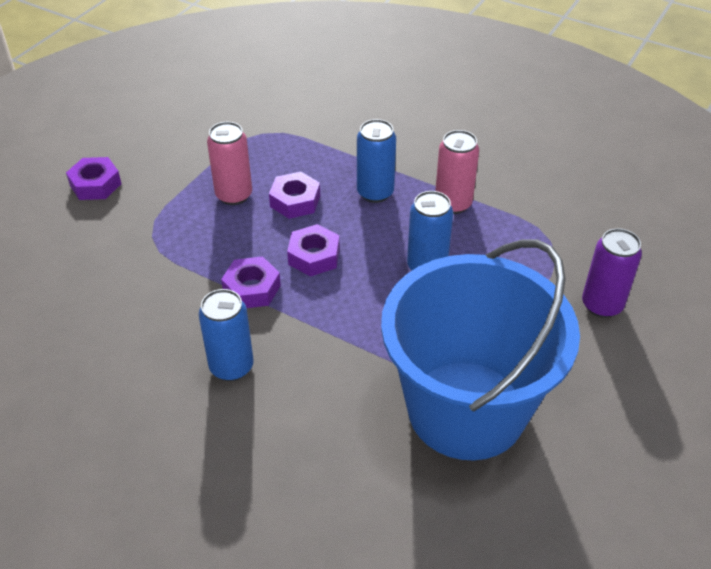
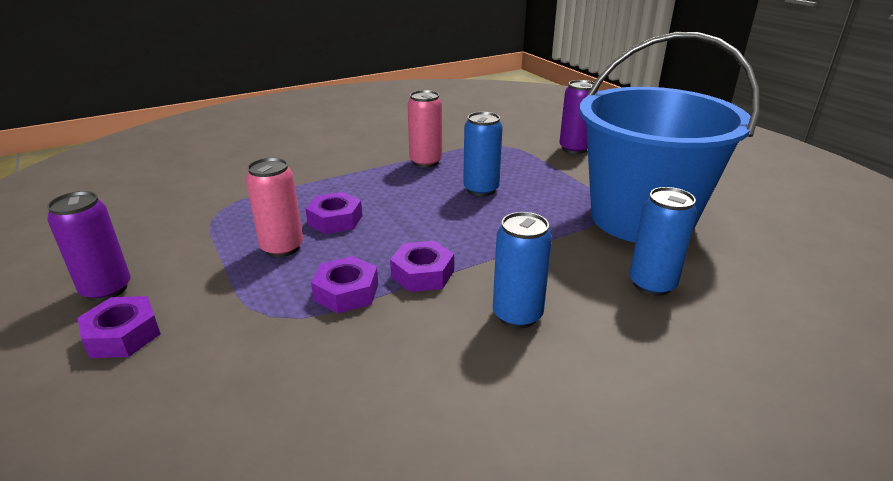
camera: 60 degrees left, 15 degrees down
purple nut [287,224,340,277] -> purple nut moved to [311,256,378,314]
blue can [357,119,396,203] -> blue can moved to [629,187,697,296]
none -> purple can [47,191,131,301]

